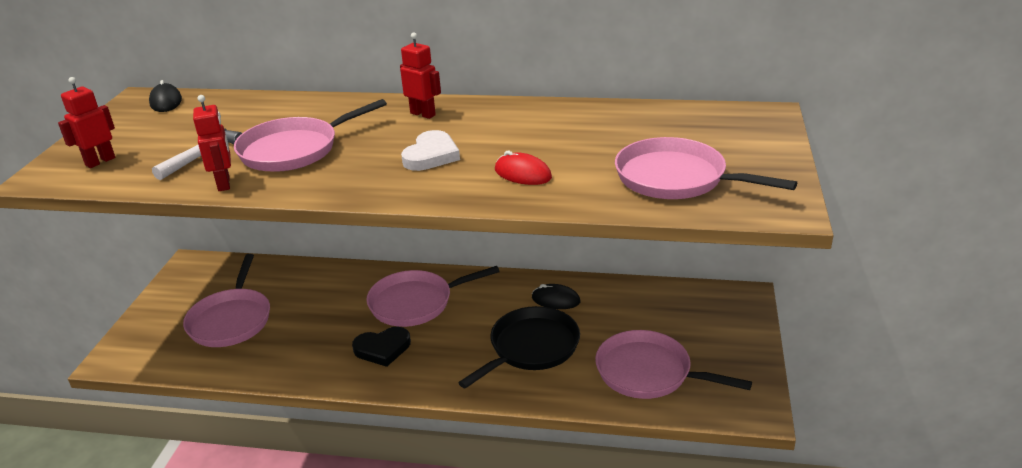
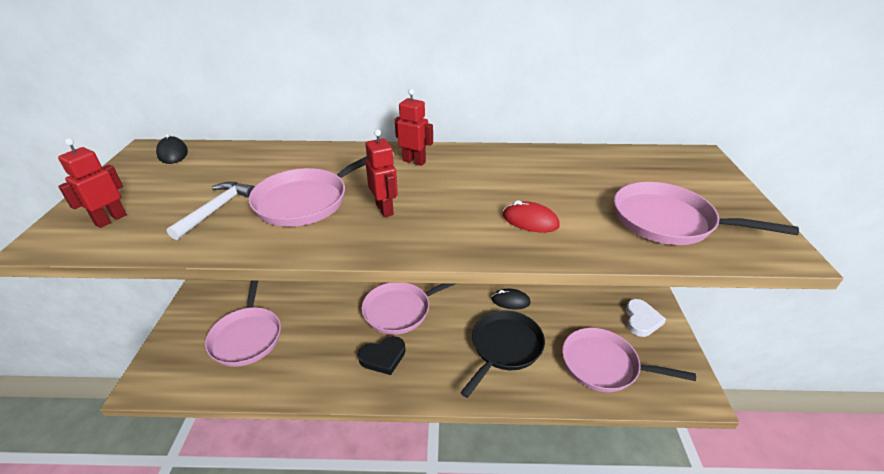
camera: 10 degrees left, 5 degrees up
red robot [193,95,231,191] -> red robot moved to [365,129,398,217]
white heart [401,130,460,171] -> white heart moved to [626,299,666,337]

